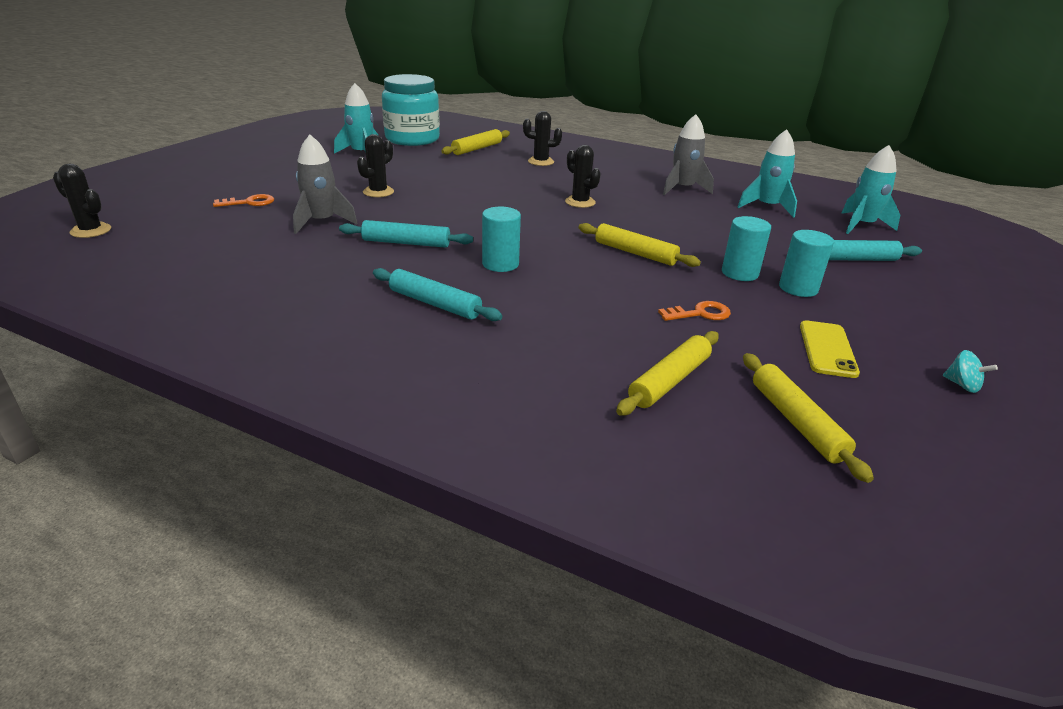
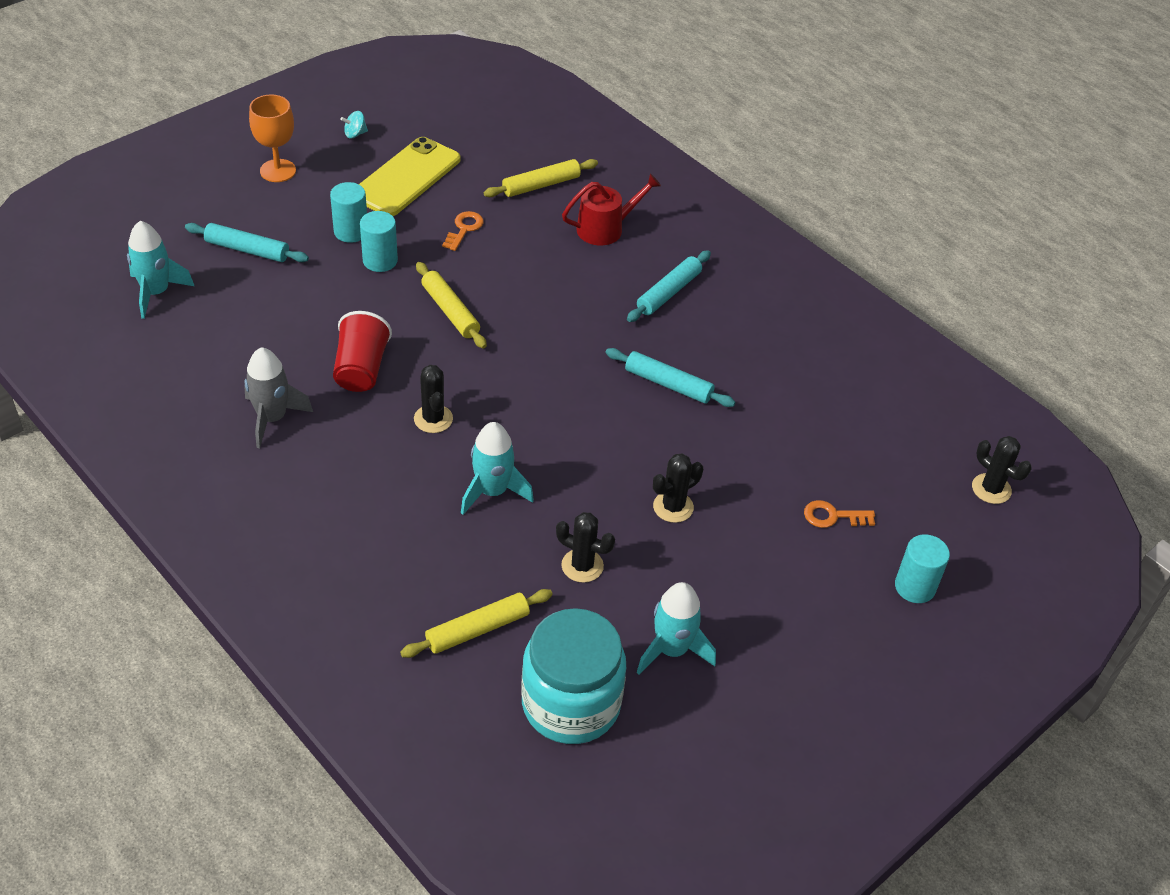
camera: 160 degrees left, 15 degrees up
grey rocket [293,135,358,234] -> none
turquoise rolling pin [373,268,502,321] -> turquoise rolling pin turned 75 degrees clockwise [627,250,711,322]
turquoise cylinder [482,207,521,272] -> turquoise cylinder moved to [895,534,950,603]
black cactus [523,111,562,166] -> black cactus moved to [556,512,615,583]
orange key [658,301,731,321] -> orange key turned 105 degrees clockwise [442,211,484,251]
turquoise rocket [738,129,797,218] -> turquoise rocket moved to [461,422,534,515]
yellow rolling pin [743,353,874,483] -> none
yellow phone [800,320,860,378] -> yellow phone [359,137,460,216], size x1.70
turquoise spinning top [943,350,998,393] -> turquoise spinning top turned 90 degrees counterclockwise [340,111,368,139]
none -> orange goblet [249,94,296,182]
none -> red cup [333,311,392,392]
none -> red watering can [562,173,661,245]

